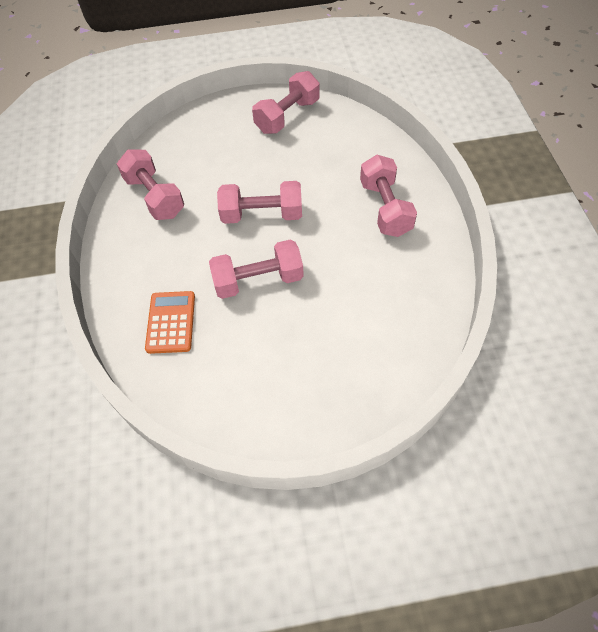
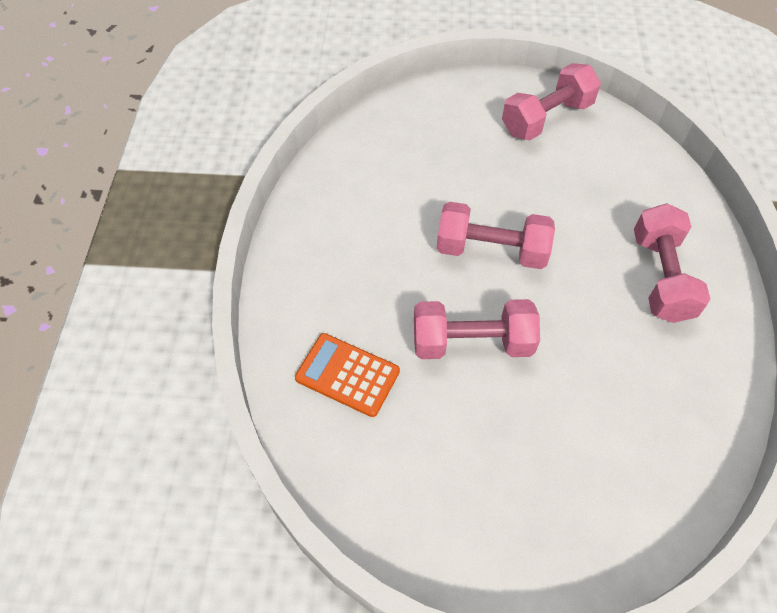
camera: 10 degrees right, 0 degrees up
pink dumbbell [117,150,184,220] -> none
orange calculator [145,291,195,354] -> orange calculator turned 75 degrees counterclockwise [295,333,400,417]

